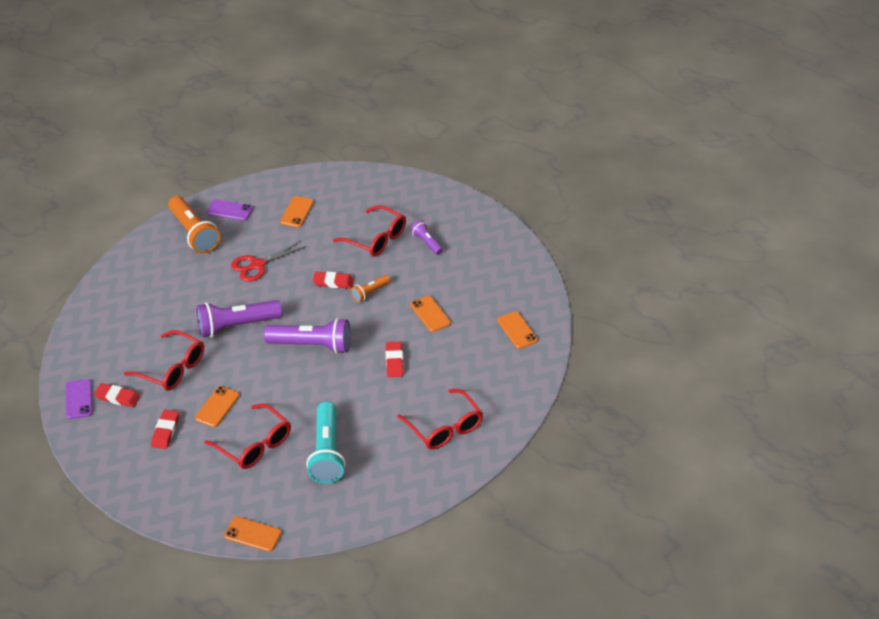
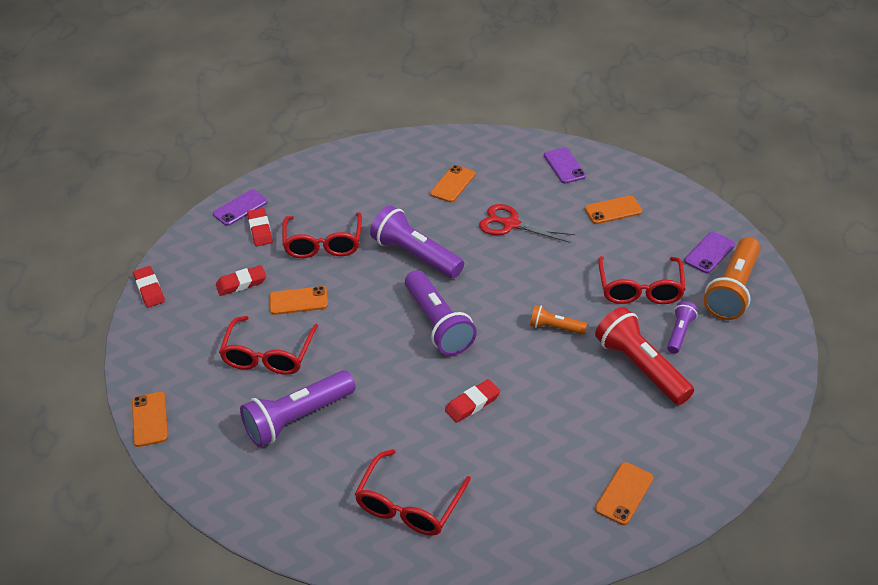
camera: 60 degrees right, 0 degrees up
orange flashlight [168,196,221,253] -> orange flashlight moved to [704,237,761,320]
turquoise flashlight [306,402,345,484] -> purple flashlight [240,370,356,447]
red eraser [313,272,354,289] -> red eraser moved to [133,266,165,308]
orange phone [410,296,451,332] -> orange phone moved to [430,165,475,202]
none -> red flashlight [595,307,694,405]
none -> purple phone [684,232,735,273]

